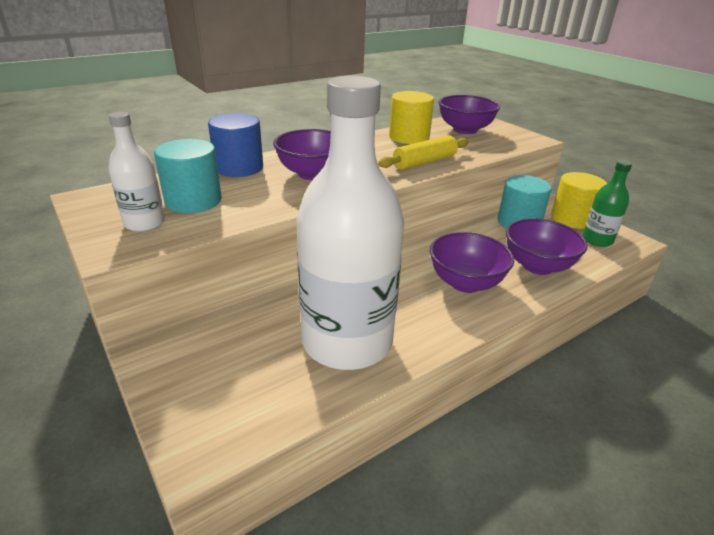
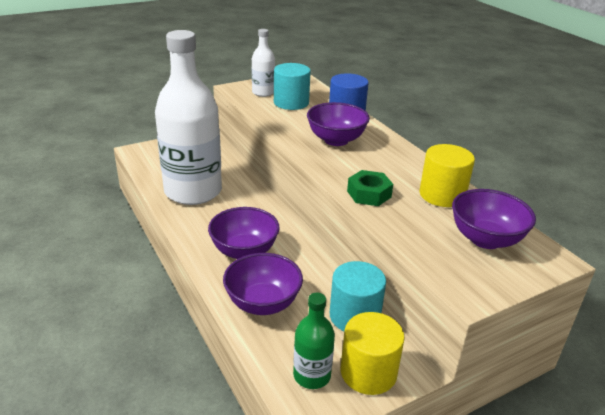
camera: 95 degrees right, 0 degrees up
yellow rolling pin [378,135,469,170] -> green nut [347,170,393,206]

